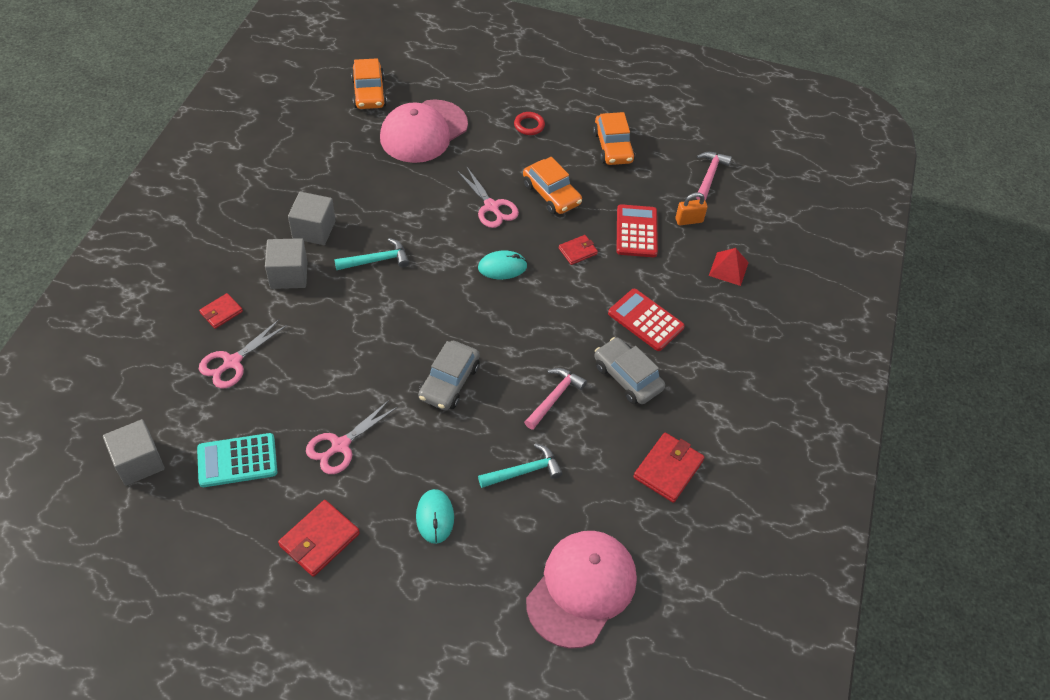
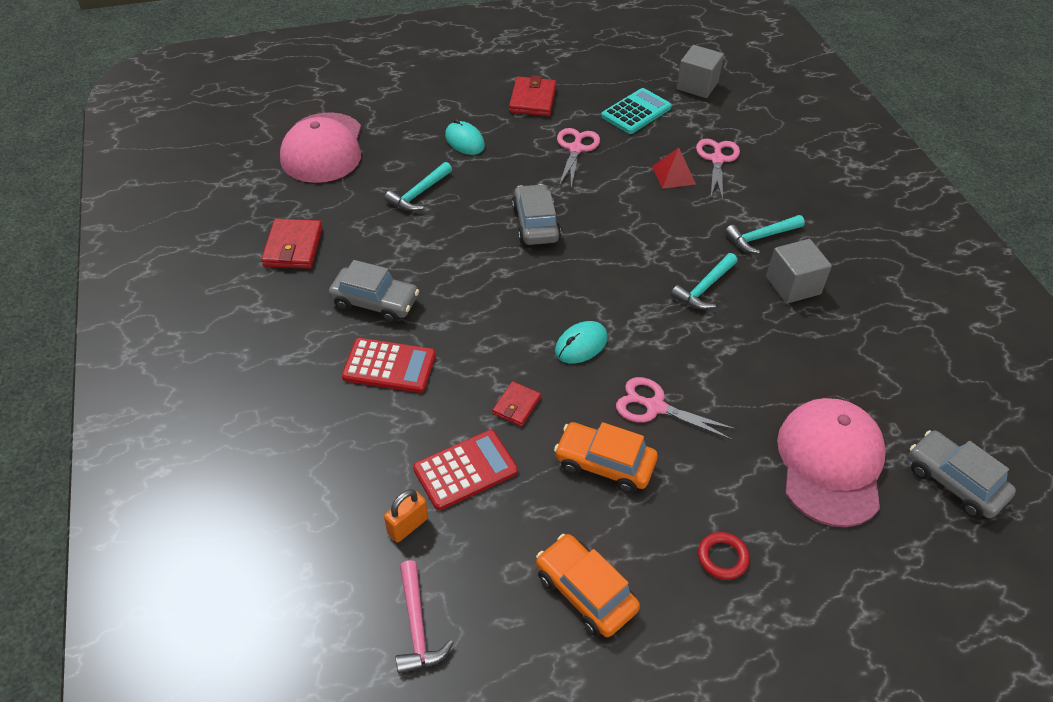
camera: 150 degrees right, 5 degrees down
red wallet [199,293,243,329] -> none
grey cube [265,238,308,289] -> turquoise hammer [725,215,805,254]
orange car [351,58,387,109] -> grey car [909,430,1016,518]
pink hammer [524,368,587,430] -> none
red calculator [616,204,658,257] -> red calculator turned 90 degrees counterclockwise [413,430,518,510]
red pyramid [709,248,749,286] -> red pyramid moved to [652,148,696,189]

